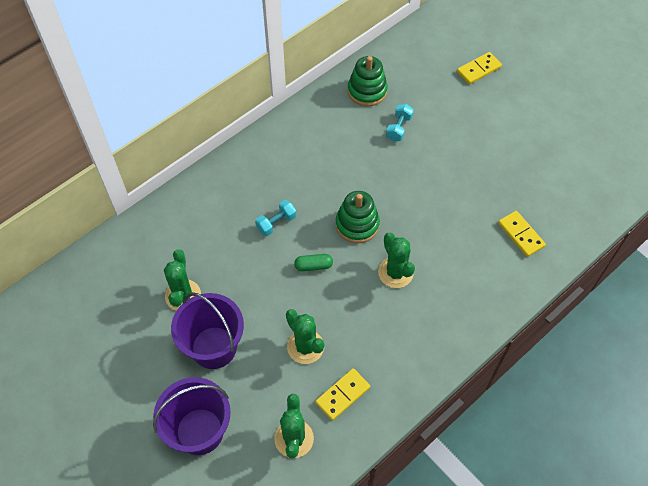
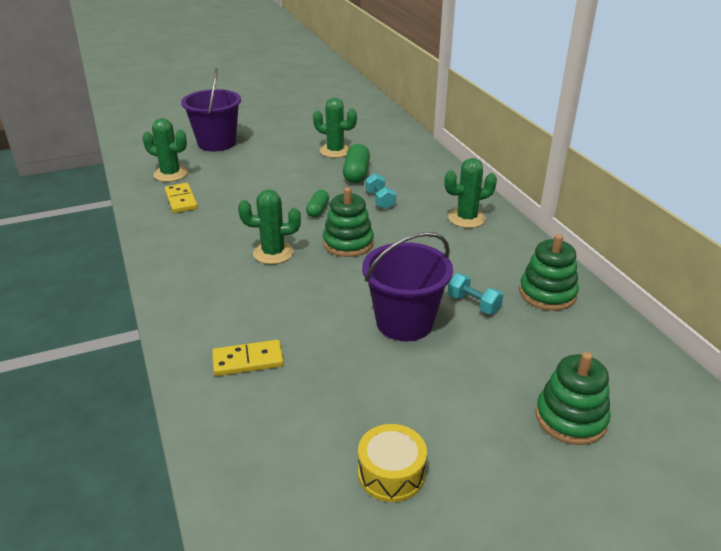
camera: 110 degrees right, 25 degrees down
purple bucket [171,292,244,369] -> purple bucket moved to [362,232,453,341]
green cactus [286,309,324,364] -> green cactus moved to [444,158,497,228]
yellow domino [457,52,502,84] -> green stacking toy [535,352,611,445]
none -> green capsule [343,144,370,183]
none -> yellow drum [358,424,427,502]

